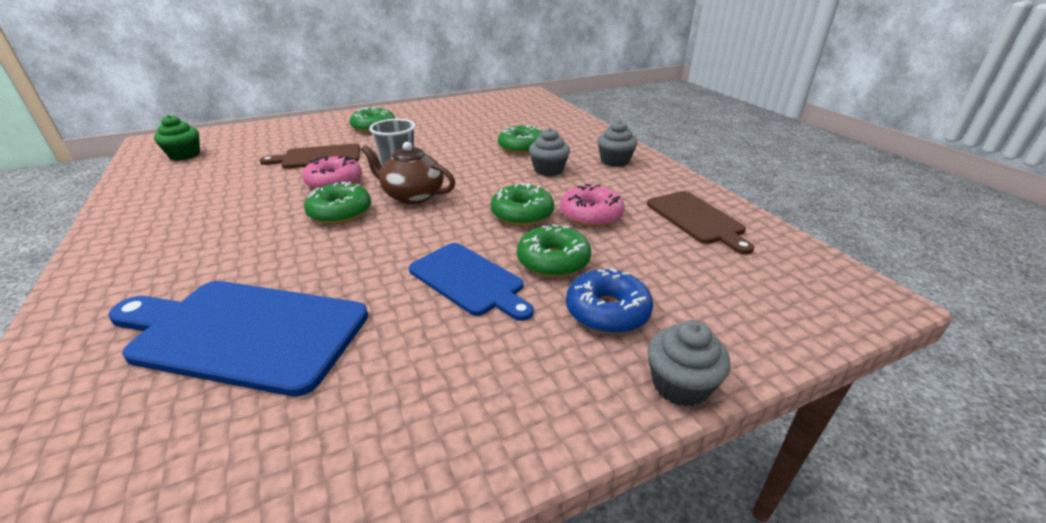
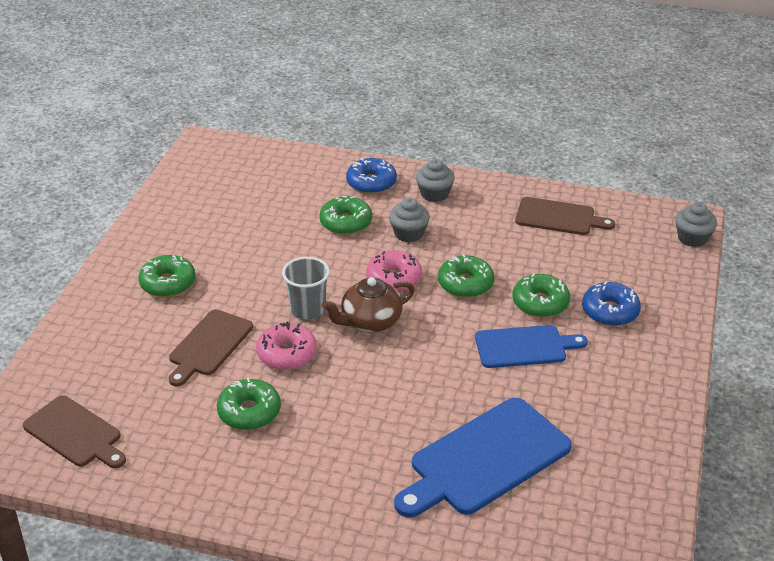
camera: 50 degrees left, 5 degrees up
green cupcake [154,115,200,160] -> brown cutting board [23,395,126,468]
green donut [304,182,371,224] -> green donut moved to [217,378,281,430]
pink donut [560,184,625,227] -> pink donut moved to [366,250,422,292]
grey cupcake [647,320,730,407] -> grey cupcake moved to [675,202,717,247]
none -> blue donut [346,158,397,194]

